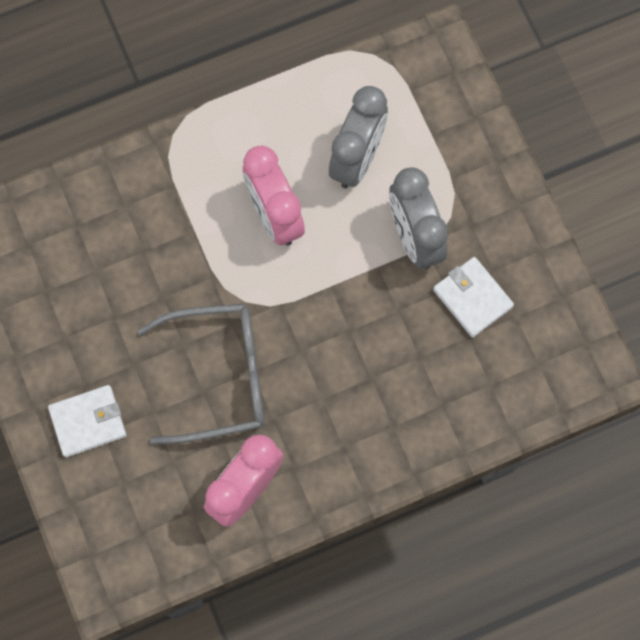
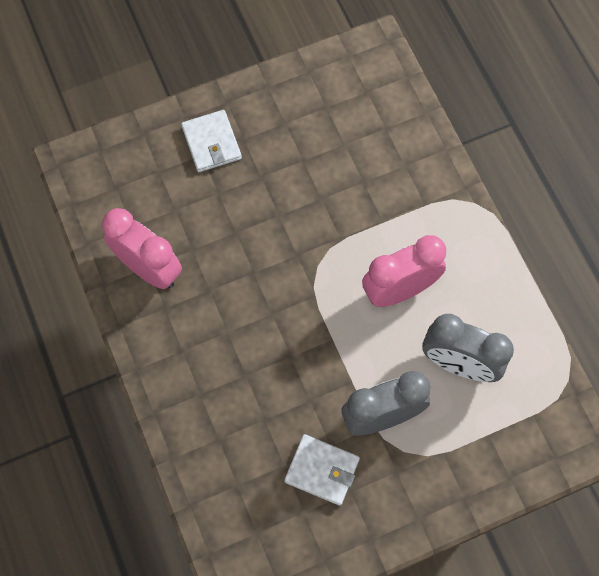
camera: 90 degrees right, 5 degrees down
grey glasses [137,304,264,445] -> none
white wallet [433,257,514,338] -> white wallet turned 60 degrees clockwise [284,434,360,506]

